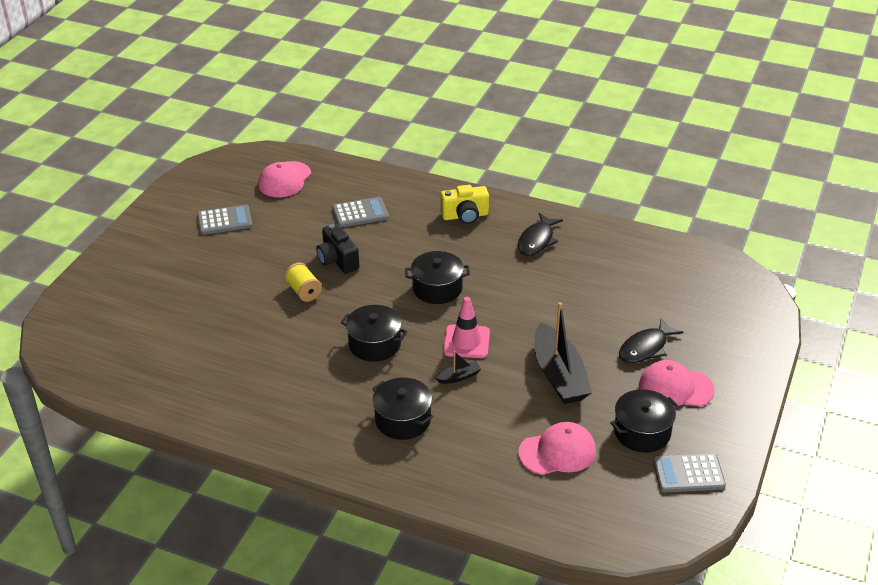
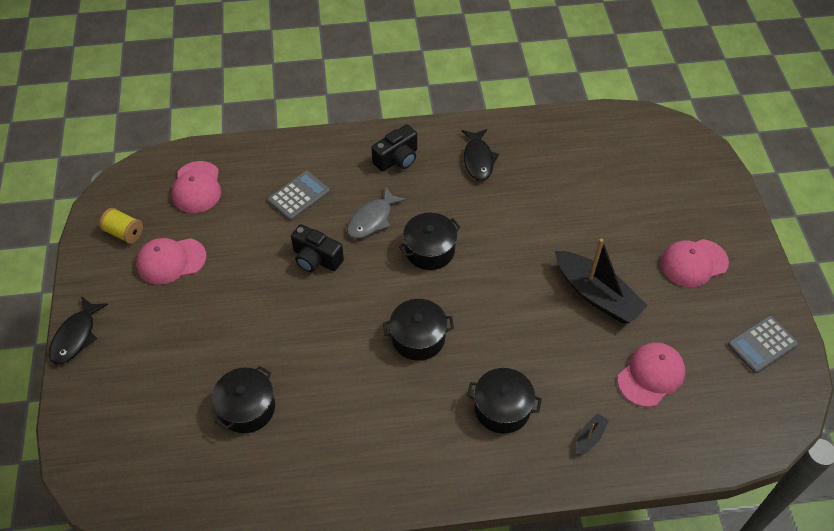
camera: 30 degrees left, 15 degrees up
grey calculator [197,205,252,235] -> pink cap [136,238,206,285]
yellow spool [284,263,322,302] -> yellow spool moved to [99,208,143,244]
black boat [435,351,481,384] -> black boat moved to [576,413,609,454]
yellow camera [441,185,489,224] -> black camera [371,124,417,171]
pink traffic cone [443,297,490,358] -> none
black pot [610,389,679,453] -> black pot moved to [212,366,275,433]
black fish [619,318,683,363] -> black fish moved to [49,296,108,364]
none -> grey fish [347,186,406,239]

